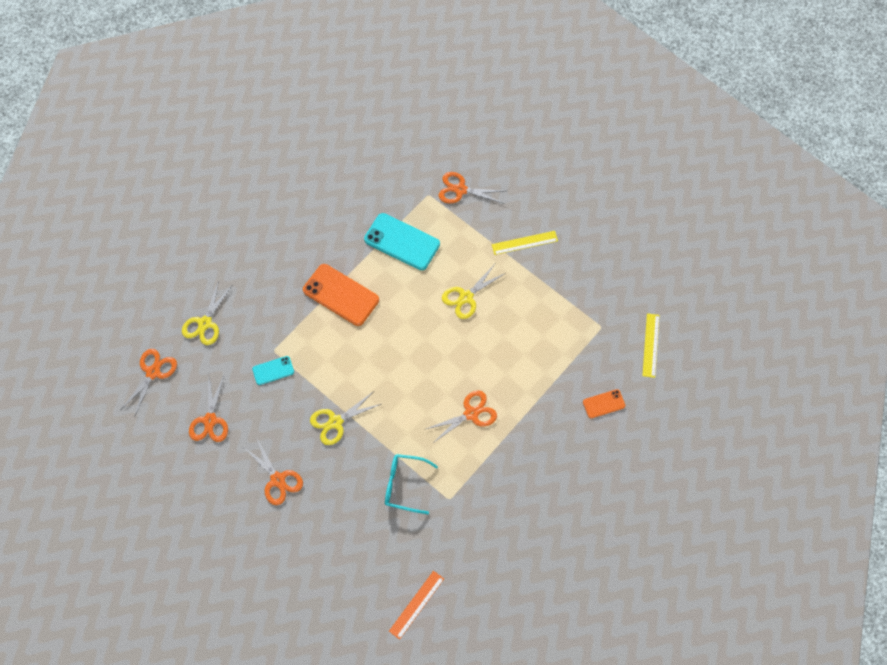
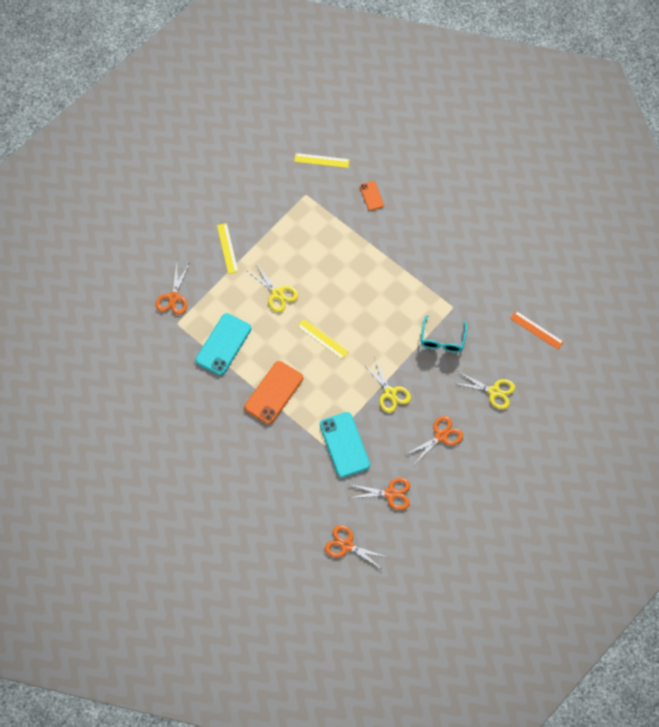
camera: 90 degrees left, 0 degrees up
yellow scissors [182,280,232,345] -> yellow scissors moved to [453,372,515,409]
turquoise phone [252,356,294,385] -> turquoise phone [320,412,370,478], size x1.90
orange scissors [426,390,497,443] -> none
none -> yellow ruler [297,319,348,359]

